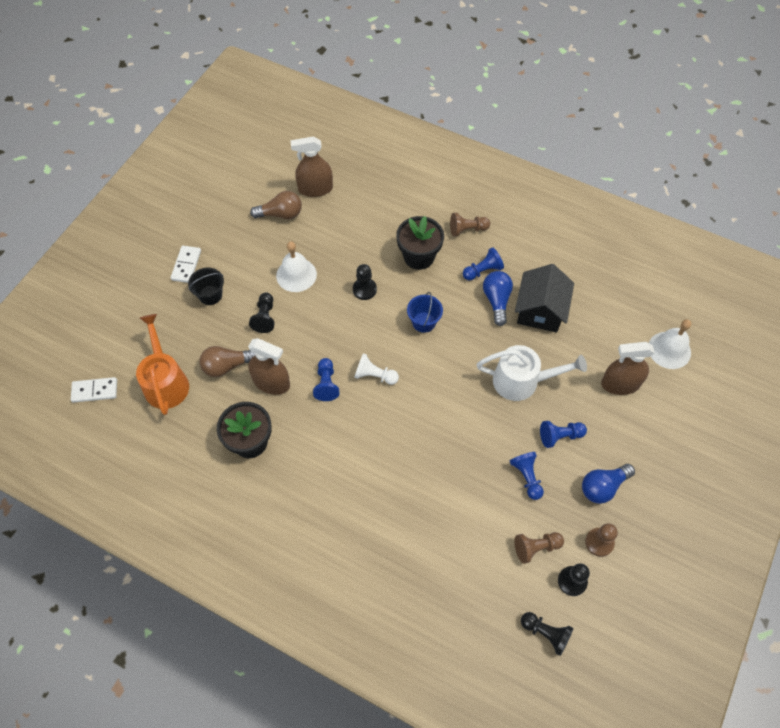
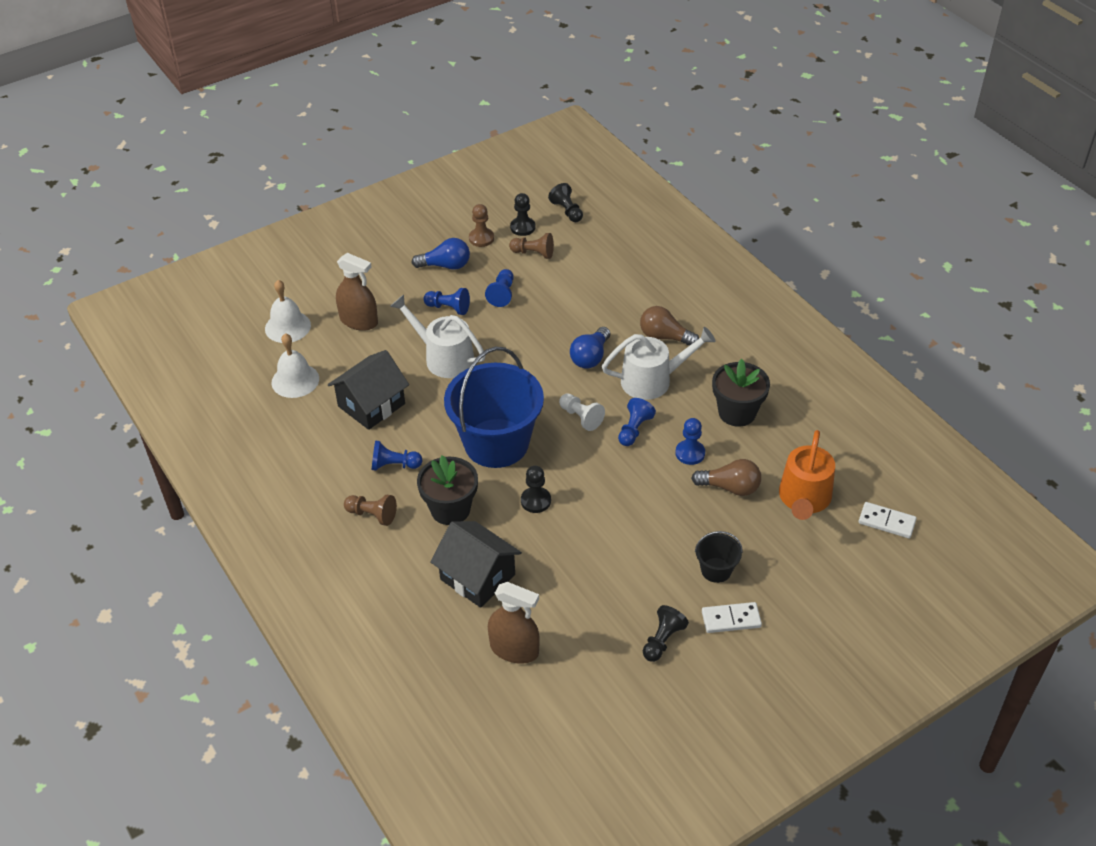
camera: 150 degrees left, 15 degrees down
white domino [171,246,201,283] -> white domino turned 45 degrees clockwise [702,602,762,633]
brown spray bottle [248,338,290,395] -> blue pawn [675,418,705,465]
black pawn [249,292,275,333] -> black pawn moved to [643,605,689,662]
brown light bulb [250,191,302,219] -> brown light bulb moved to [640,306,699,345]
white bell [276,241,317,292] -> white bell moved to [272,333,319,398]
blue bucket [407,292,443,333] -> blue bucket [444,347,544,468], size x2.31
blue light bulb [483,271,513,326] -> blue light bulb moved to [570,327,610,369]
none -> black house [430,521,522,608]
none -> white watering can [602,327,716,400]

